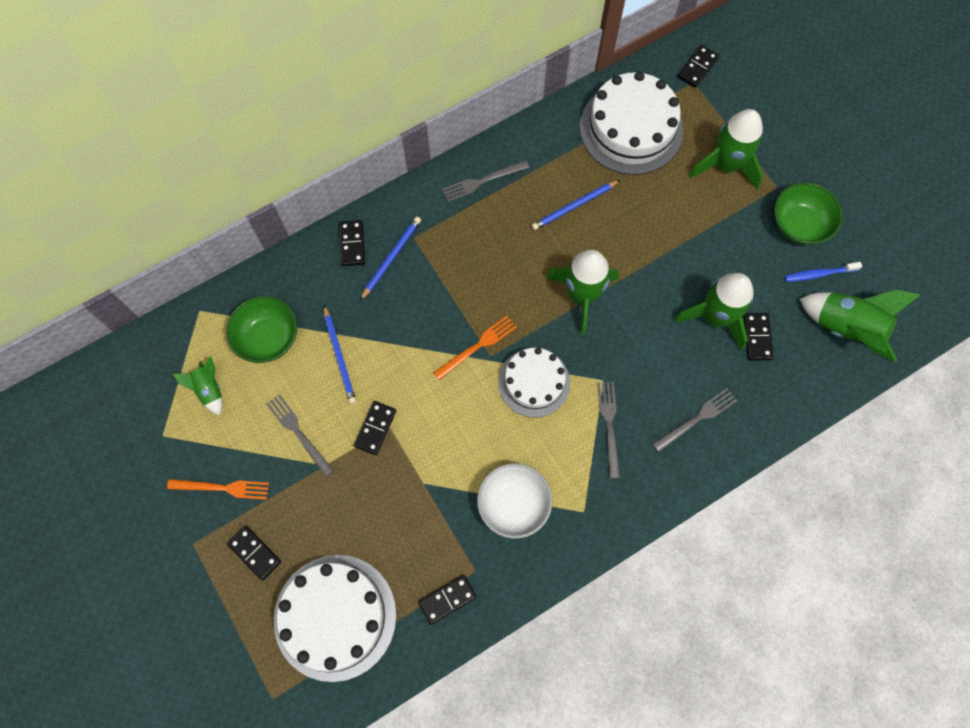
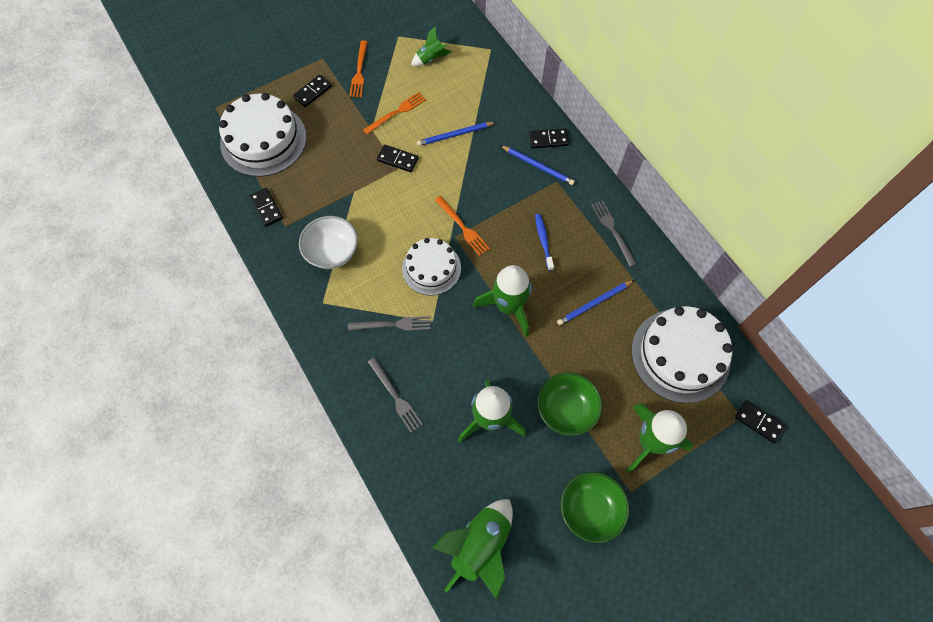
camera: 90 degrees right, 5 degrees down
green bowl [226,296,297,363] -> green bowl moved to [537,372,602,436]
grey fork [266,394,334,477] -> orange fork [363,92,426,134]
blue pencil [532,180,620,230] -> blue pencil turned 90 degrees counterclockwise [557,280,634,325]
black domino [744,313,774,360] -> none
blue toothbrush [785,262,862,282] -> blue toothbrush moved to [535,214,554,271]

